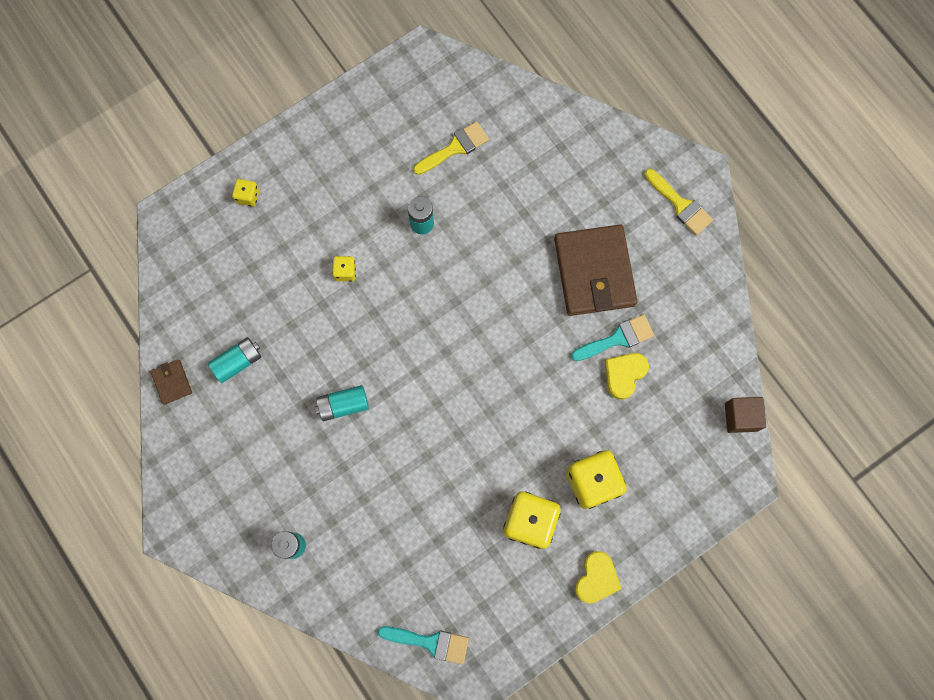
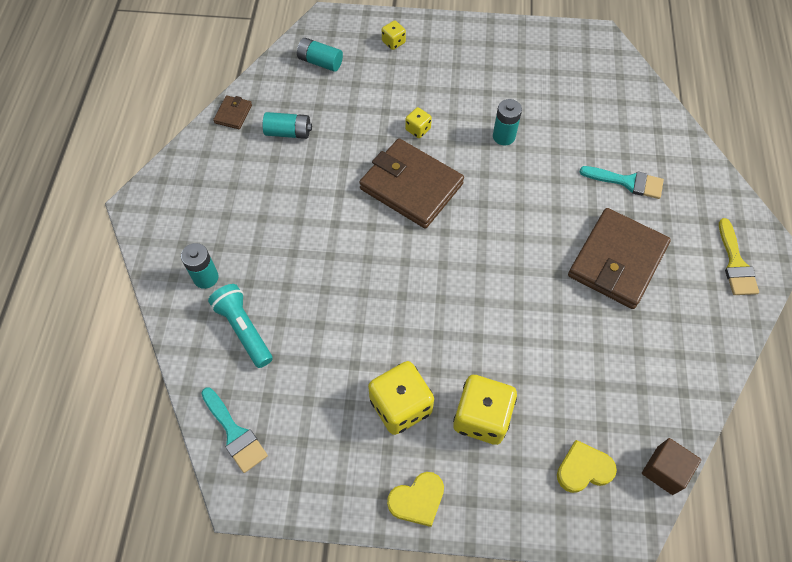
camera: 40 degrees right, 15 degrees down
turquoise battery [315,385,369,421] -> turquoise battery moved to [297,38,343,72]
yellow brush [413,121,489,175] -> none
turquoise brush [571,314,654,361] -> turquoise brush moved to [580,166,664,199]
yellow heart [605,353,649,400] -> yellow heart moved to [557,440,617,493]
none -> turquoise flashlight [208,284,273,368]
none -> brown wallet [359,139,464,228]

